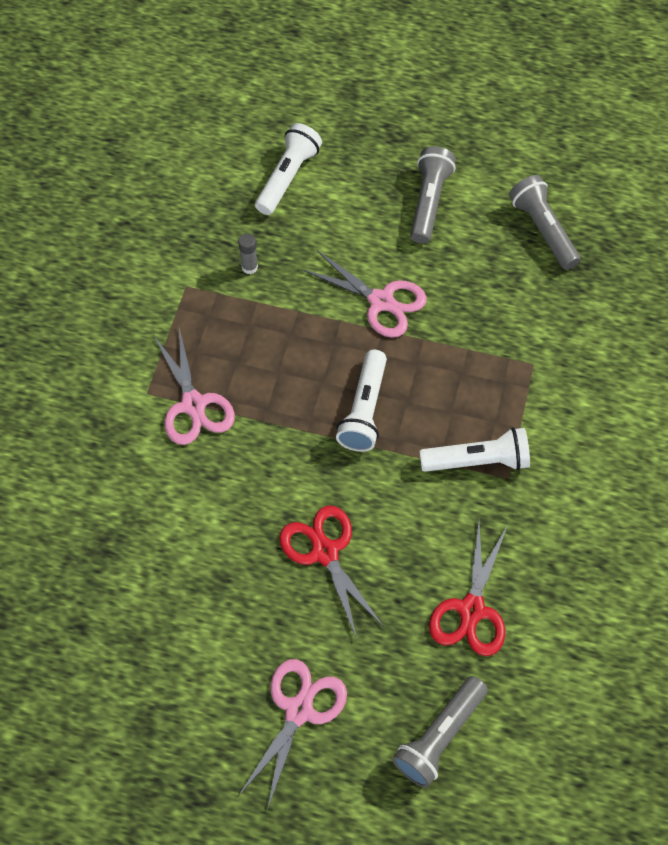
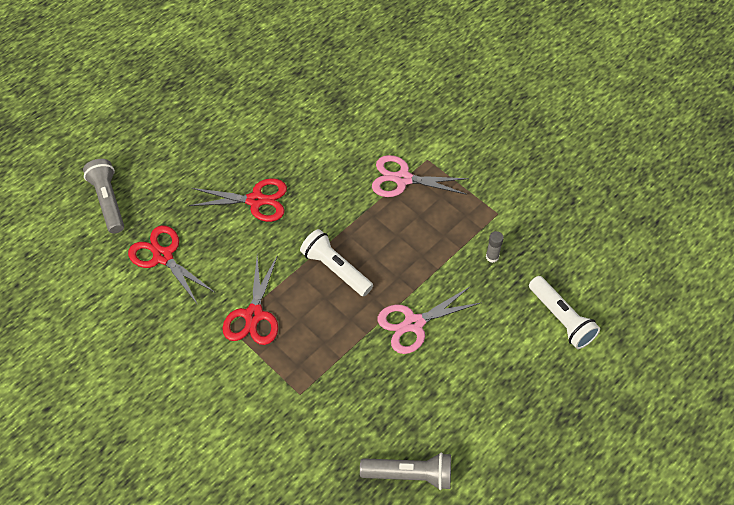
camera: 120 degrees right, 5 degrees down
pink scissors [239,659,347,810] -> none
grey flashlight [410,146,456,244] -> none
white flashlight [419,427,530,472] -> red scissors [222,255,278,345]

